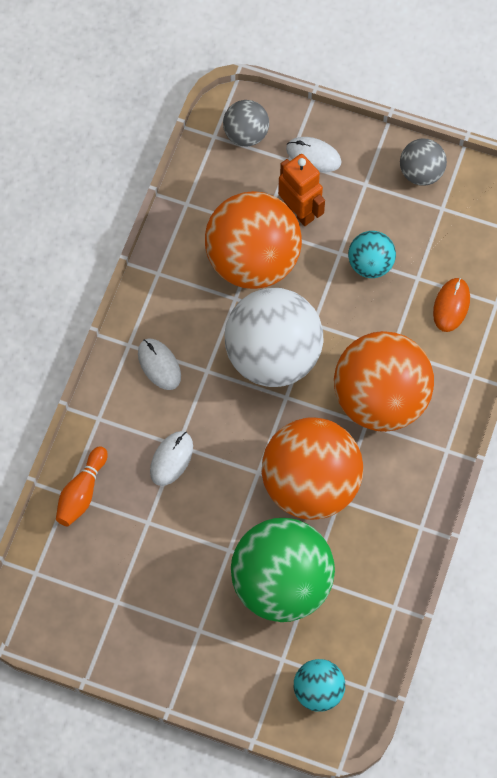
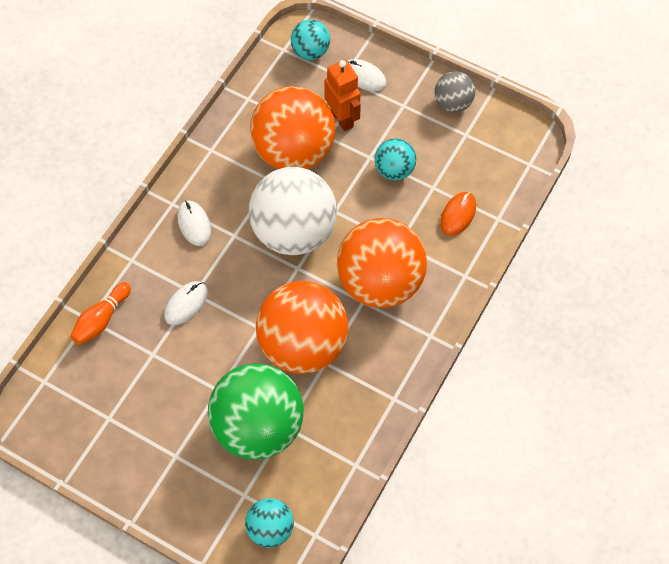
camera: 10 degrees right, 5 degrees down
grey ball [223,100,269,147] -> turquoise ball [291,19,330,60]

